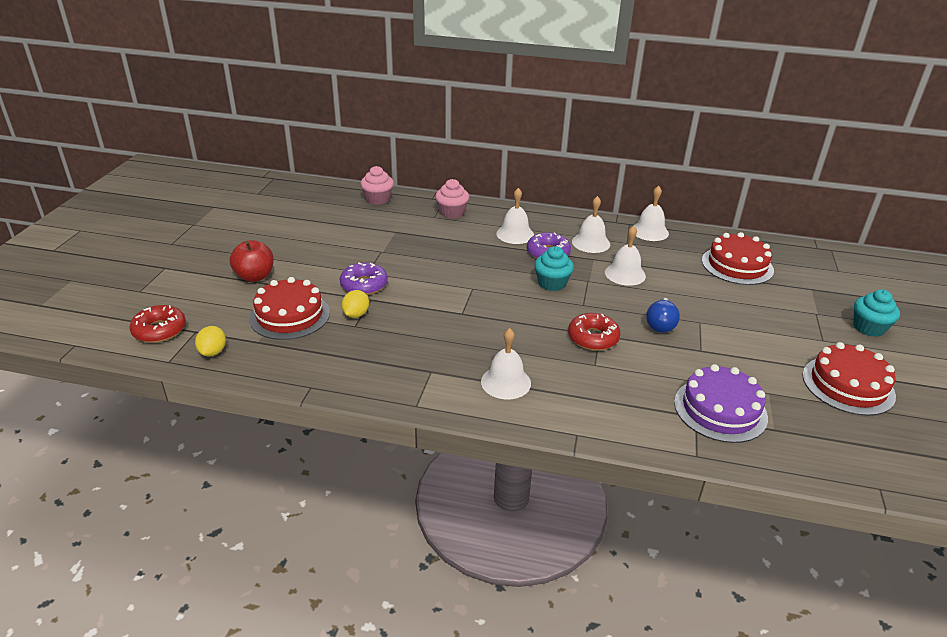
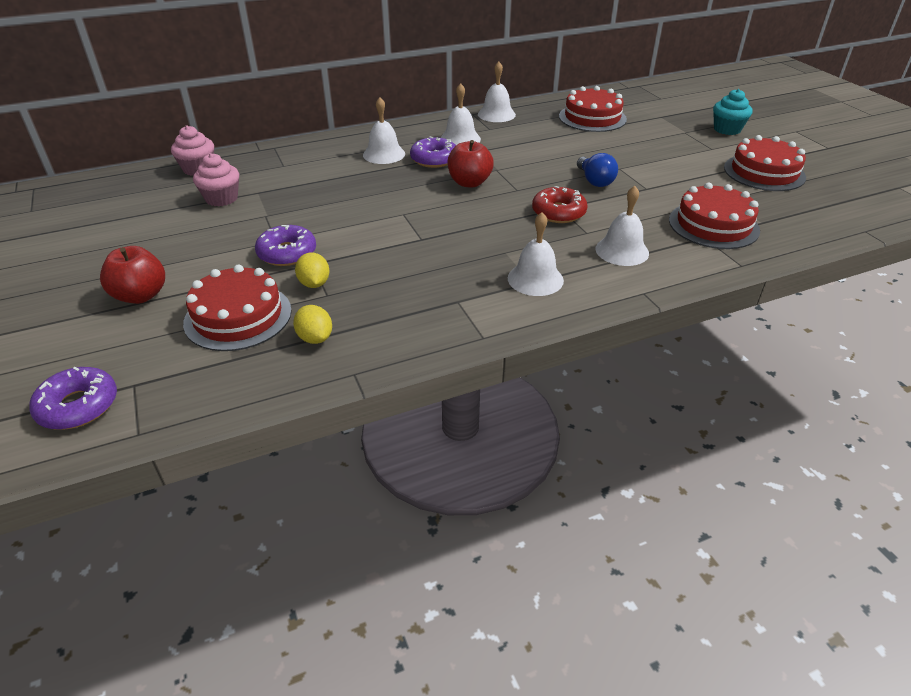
camera: 35 degrees left, 5 degrees up
red donut [129,305,186,343] -> purple donut [29,367,117,430]
yellow lemon [195,326,226,356] -> yellow lemon moved to [293,305,332,344]
pink cupcake [435,179,469,219] -> pink cupcake moved to [193,153,239,207]
turquoise cupcake [534,246,574,291] -> red apple [447,140,494,188]
white bell [605,225,646,286] -> white bell moved to [595,186,649,266]
purple cake [674,364,768,443] -> red cake [669,183,760,249]

